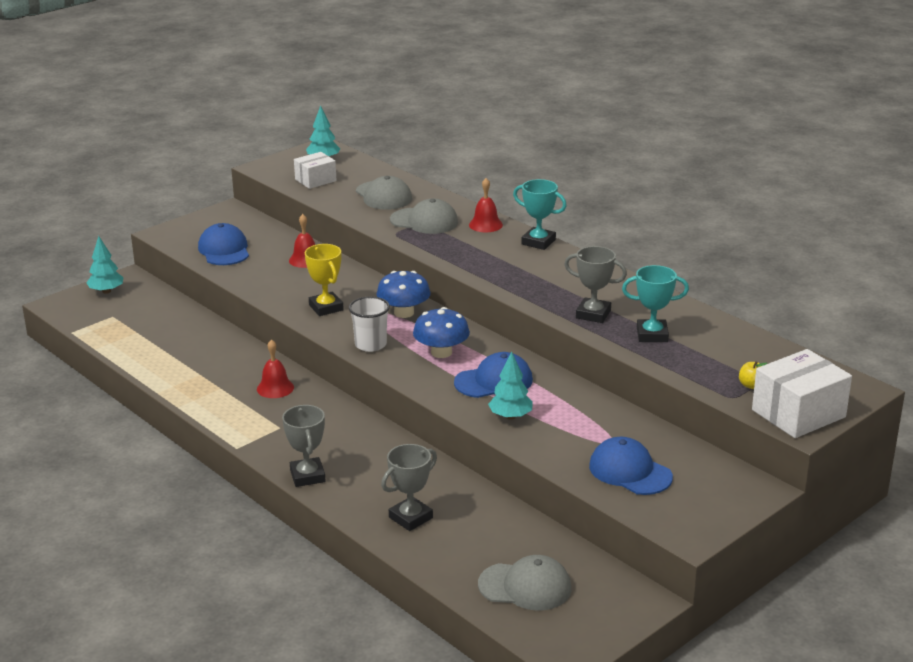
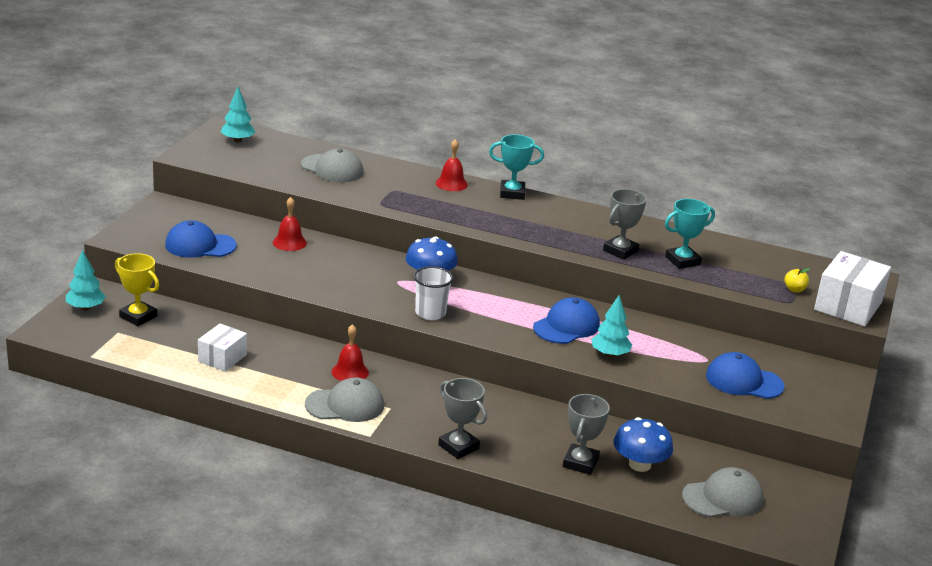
camera: 30 degrees left, 0 degrees up
blue cap [198,223,249,265] -> blue cap turned 45 degrees counterclockwise [165,220,236,258]
white box [294,152,337,189] -> white box moved to [198,324,247,372]
yellow trophy [305,244,344,316] -> yellow trophy moved to [115,253,159,326]
grey cap [390,198,458,234] -> grey cap moved to [305,377,384,422]
blue mushroom [413,307,470,358] -> blue mushroom moved to [614,417,673,472]
grey trophy [564,246,627,323] -> grey trophy turned 45 degrees counterclockwise [603,189,647,260]

